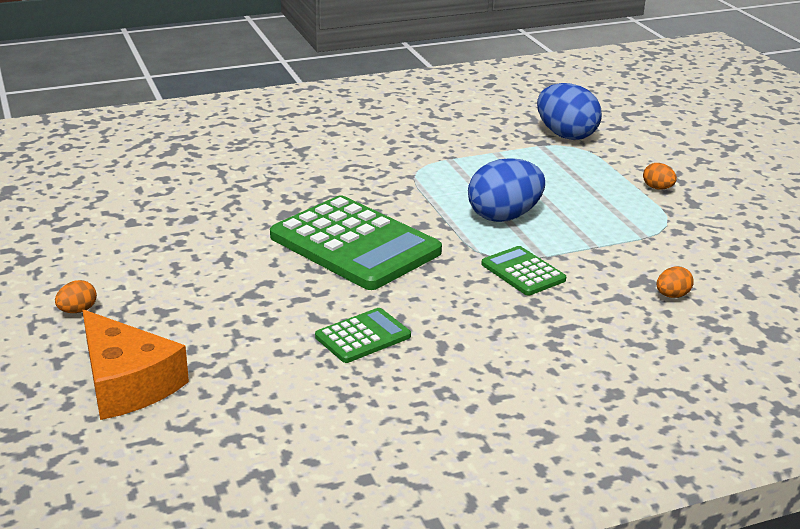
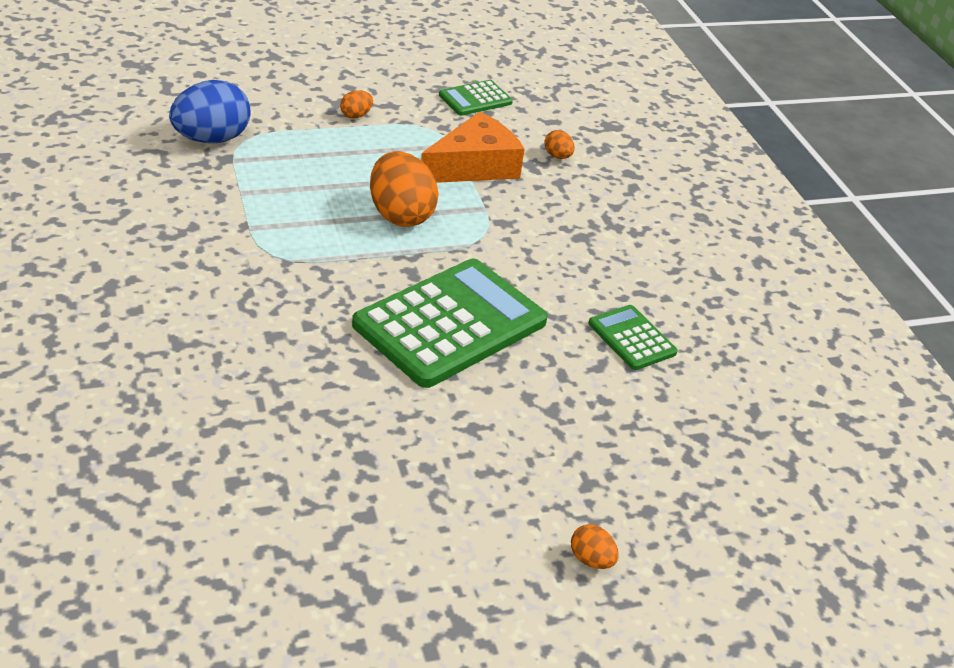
camera: 90 degrees left, 10 degrees up
orange cheese [83,310,189,420] -> orange cheese moved to [421,112,524,183]
blue egg [468,158,545,222] -> orange egg [370,151,439,227]
green calculator [481,246,566,296] -> green calculator moved to [439,80,513,116]

